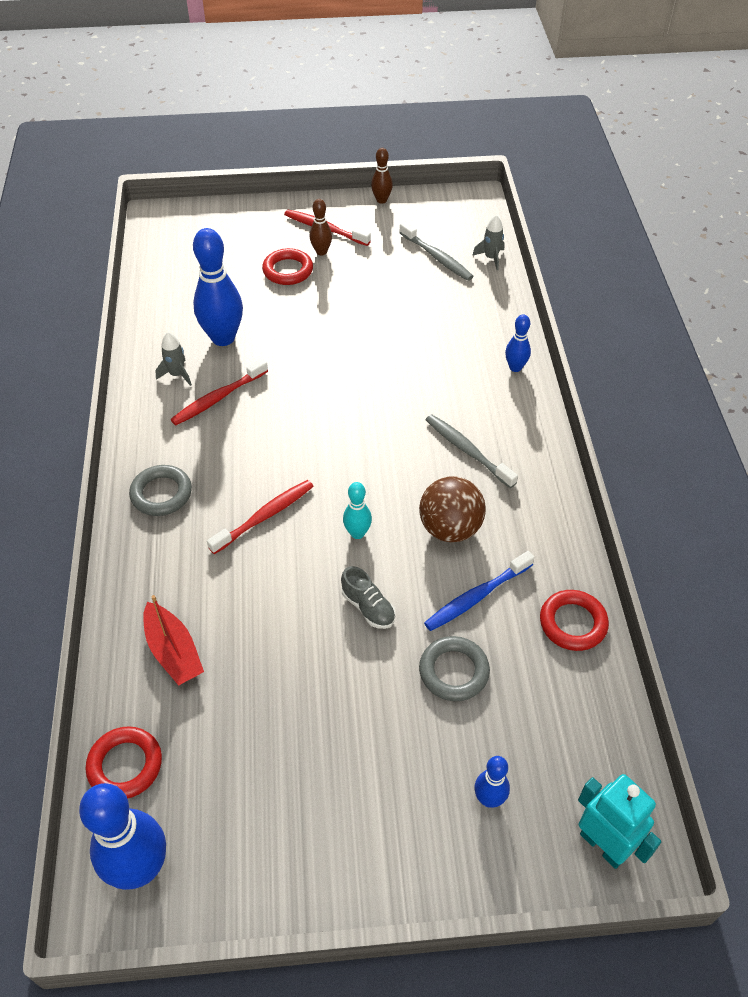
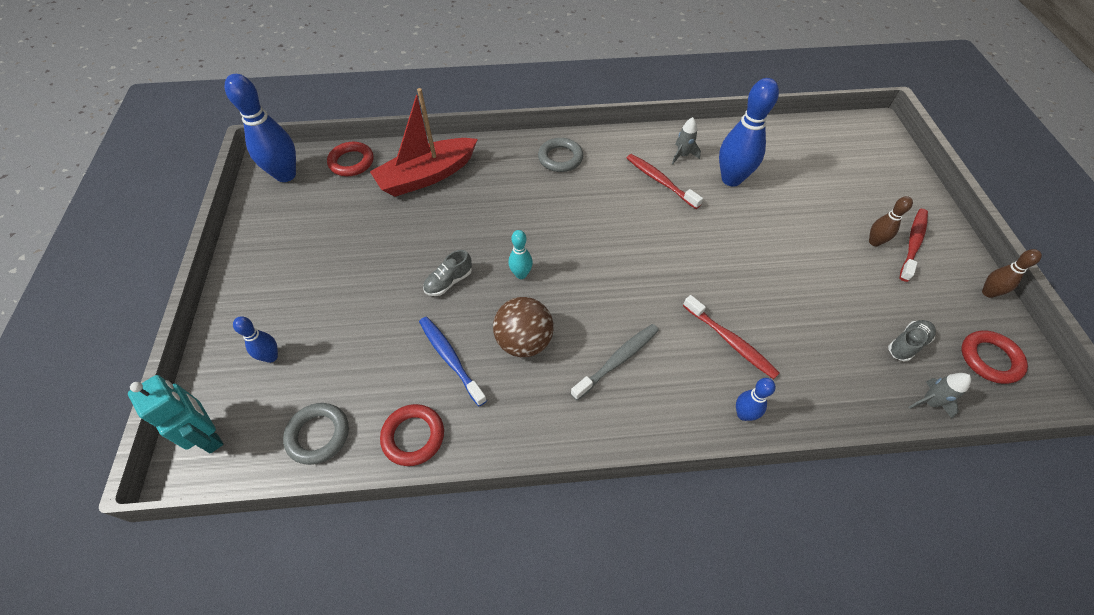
camera: 90 degrees right, 5 degrees up
red boat [143,595,204,686] -> red boat [370,88,478,197], size x1.60
red toothbrush [207,480,314,554] -> red toothbrush moved to [683,295,780,379]
red ring [262,248,313,285] -> red ring moved to [962,330,1028,384]
grey toothbrush [399,222,473,281] -> grey shoe [888,320,936,361]
grey ring [419,636,490,701] -> grey ring moved to [283,403,349,465]
turquoise robot [578,774,661,869] -> turquoise robot turned 90 degrees counterclockwise [128,375,223,454]

